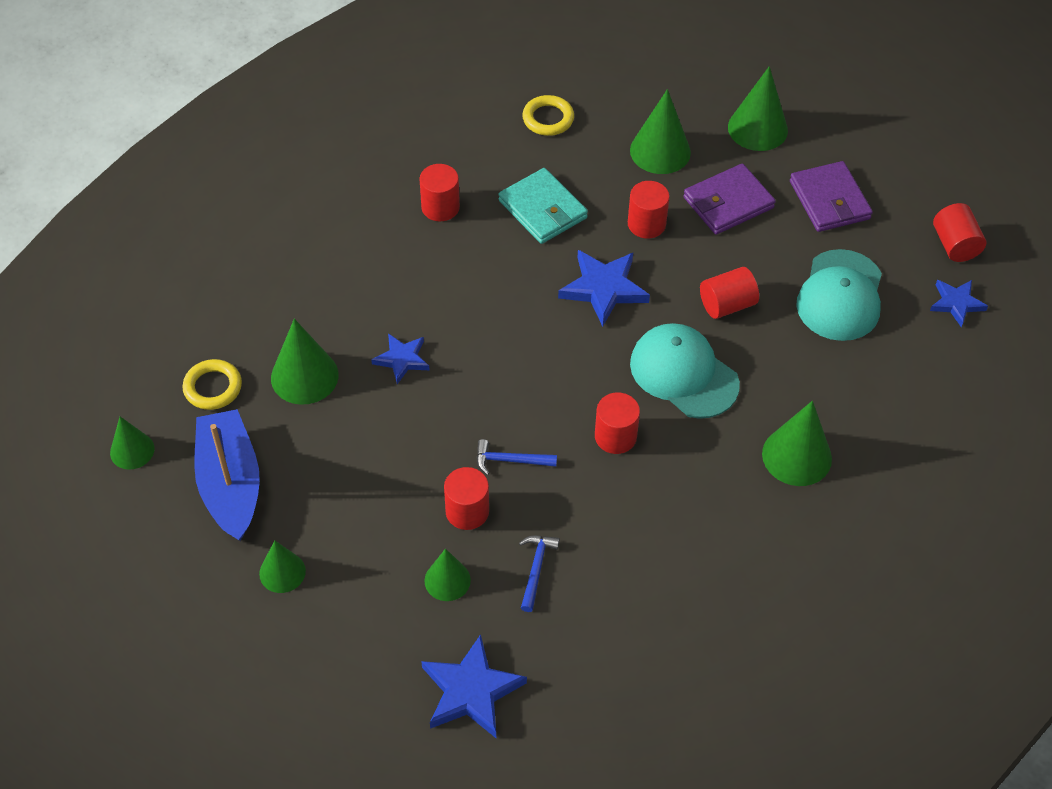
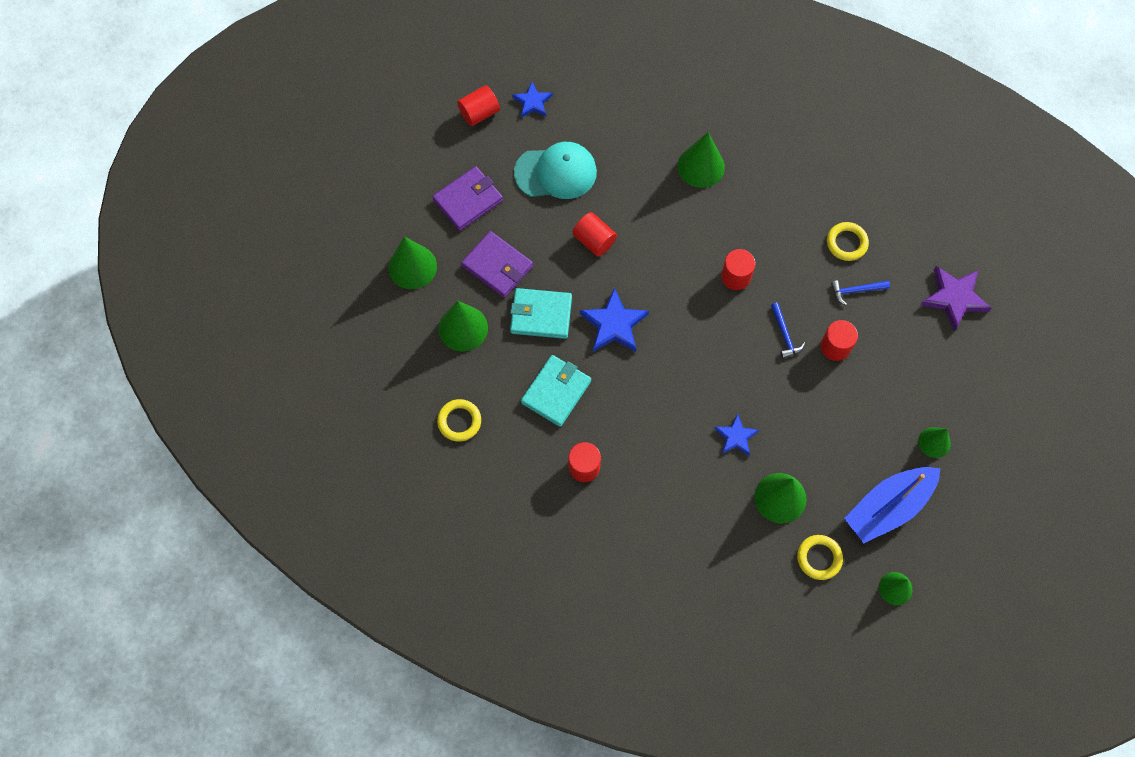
camera: 110 degrees left, 15 degrees up
blue star [421,634,527,738] -> purple star [920,266,992,331]
green cone [424,549,471,601] -> none
red cylinder [628,181,670,239] -> turquoise wallet [510,288,572,339]
turquoise cap [630,323,740,419] -> none
none -> yellow ring [827,222,869,261]

